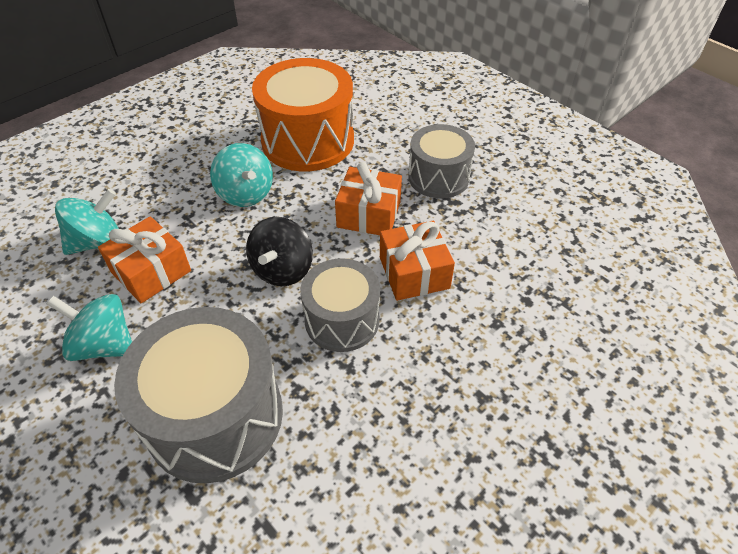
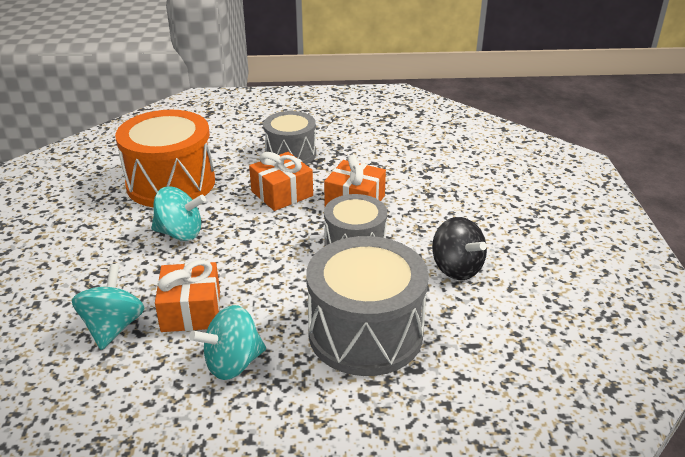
camera: 50 degrees left, 15 degrees down
black spinning top [246,217,313,286] -> black spinning top moved to [432,217,487,280]

